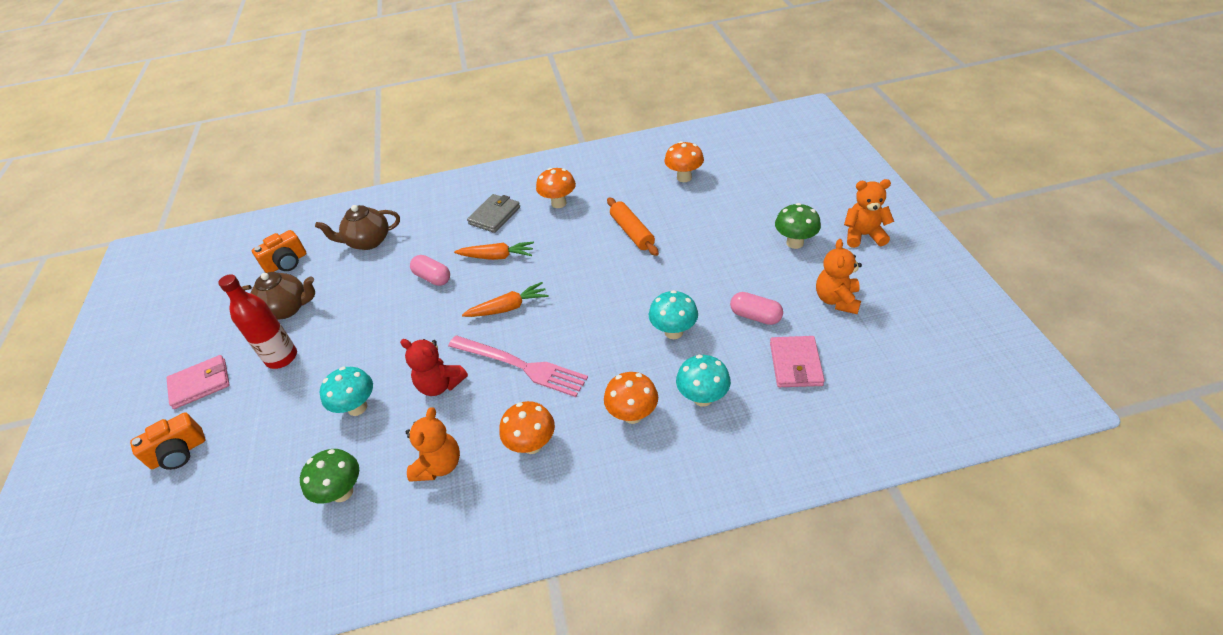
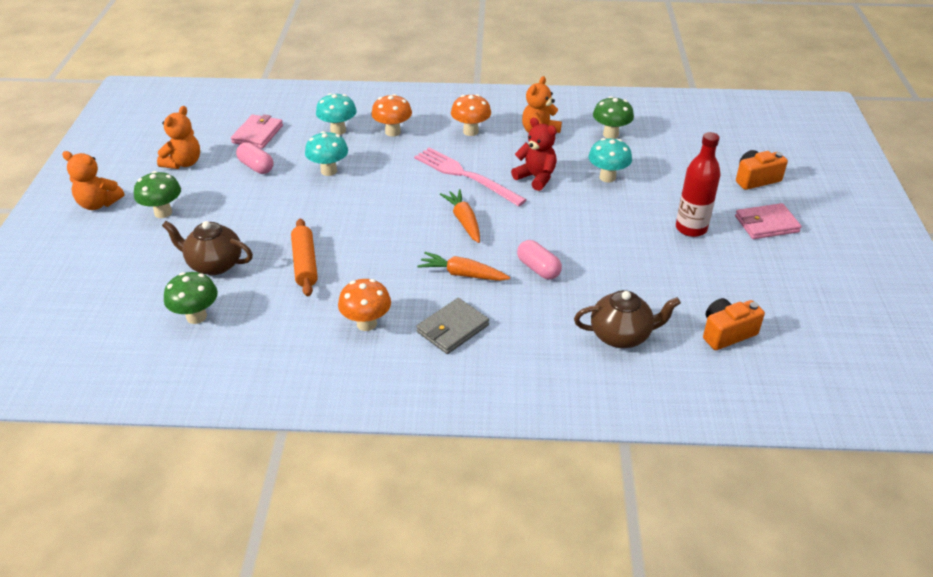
camera: 170 degrees left, 5 degrees down
brown teapot [242,272,315,320] -> brown teapot moved to [162,221,253,275]
orange carrot [462,282,548,317] -> orange carrot turned 75 degrees clockwise [440,189,480,243]
orange mushroom [665,141,704,182] -> green mushroom [164,272,218,324]

